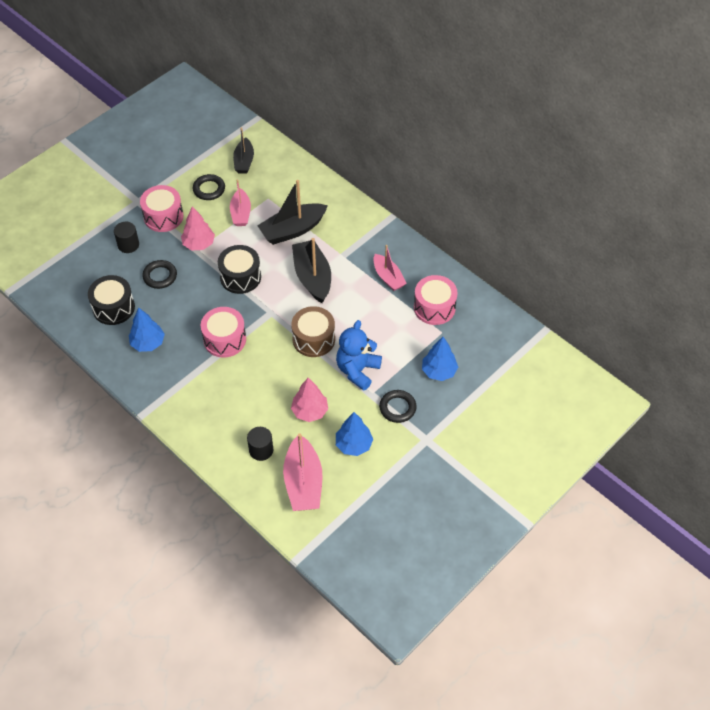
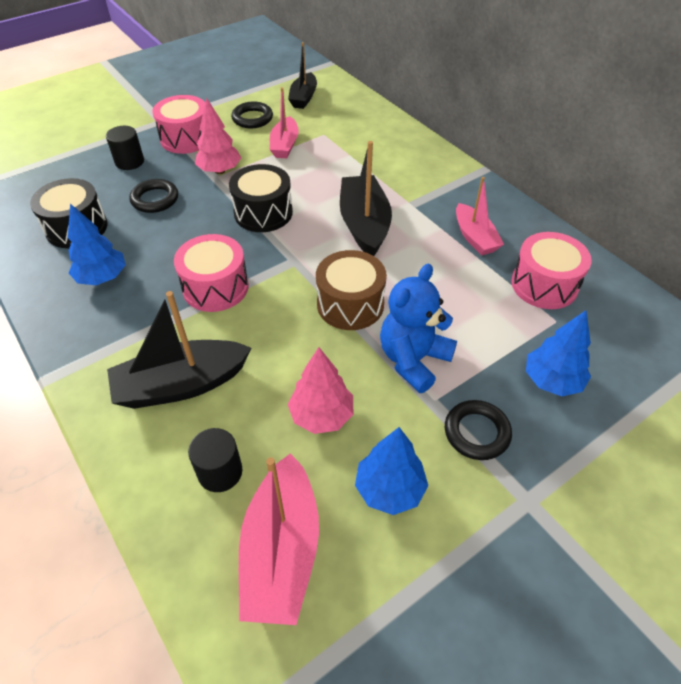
camera: 10 degrees right, 5 degrees down
black boat [257,180,328,245] -> black boat moved to [107,291,251,409]

